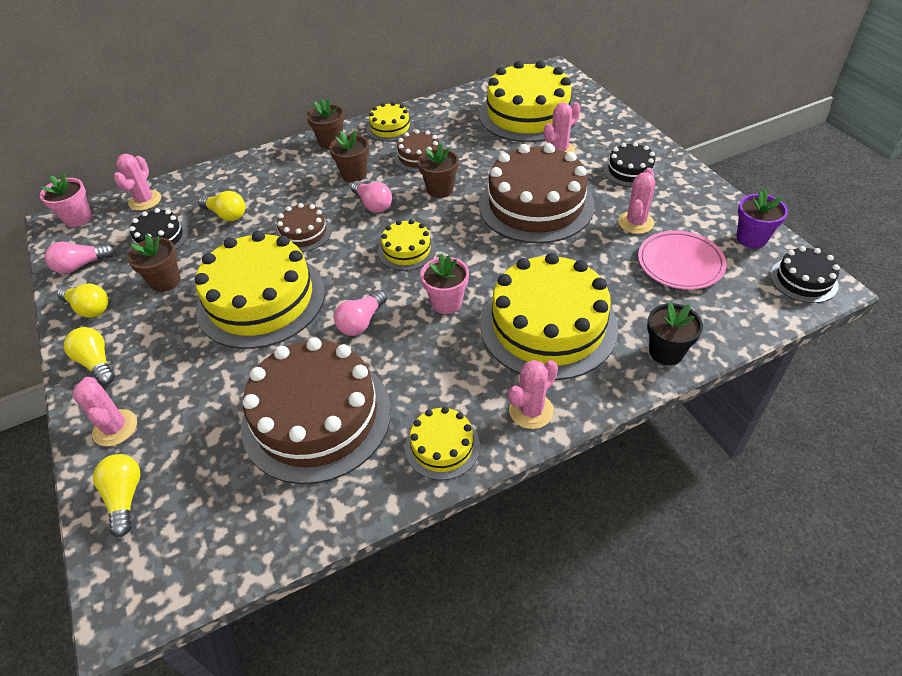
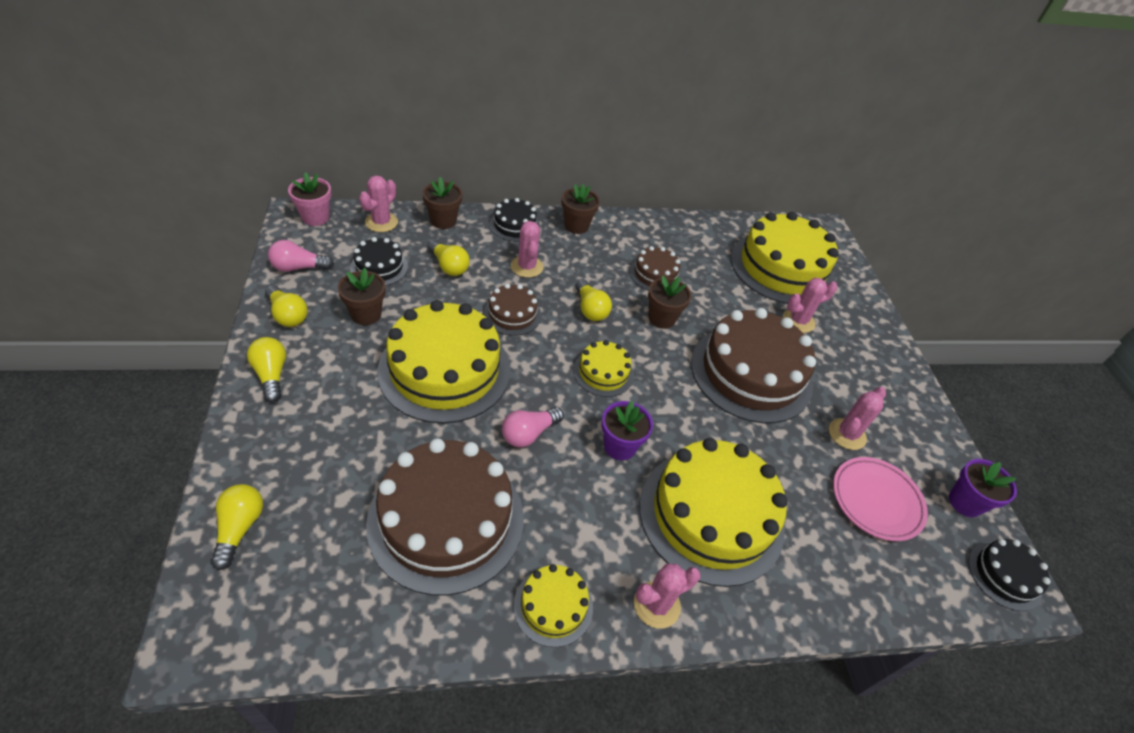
camera: 10 degrees right, 0 degrees up
pink cactus [72,377,137,446] -> pink cactus moved to [511,221,543,278]
brown flower pot [329,130,369,182] -> brown flower pot moved to [423,177,463,229]
pink light bulb [351,181,392,213] -> yellow light bulb [575,279,612,321]
yellow cake [366,102,414,142] -> none
pink flower pot [420,253,469,314] -> purple flower pot [602,401,653,460]
black cake [603,142,658,187] -> black cake moved to [489,198,540,242]
black flower pot [647,302,703,365] -> none

